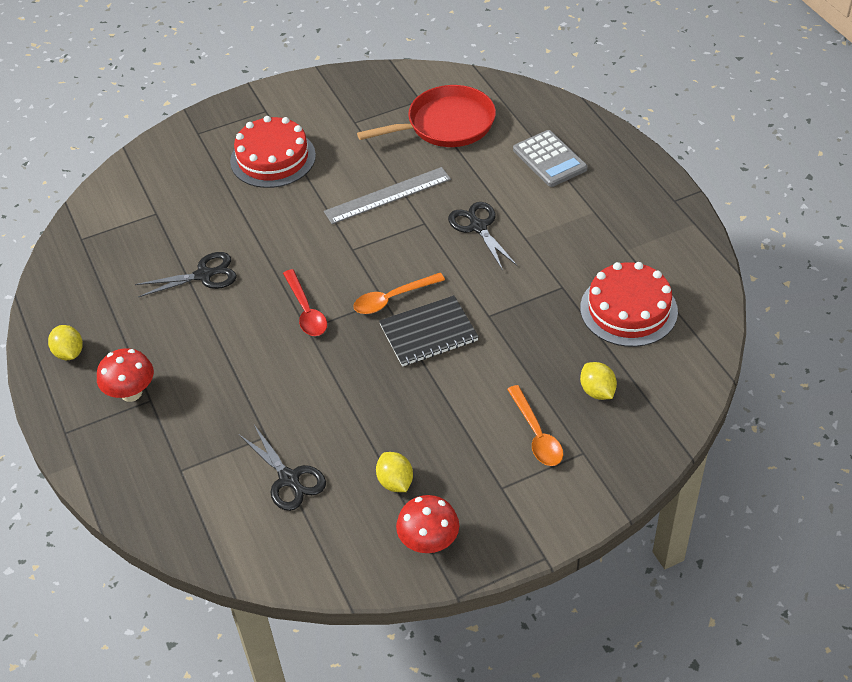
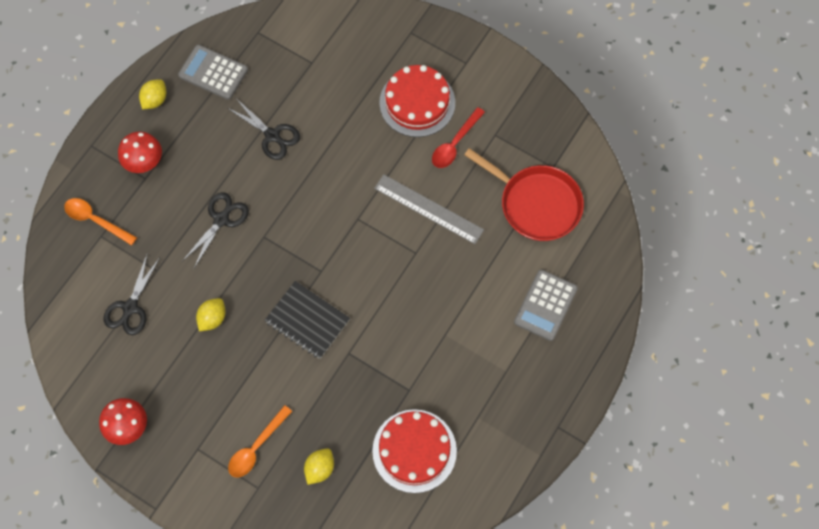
camera: 55 degrees right, 20 degrees up
red spoon [283,269,327,336] -> red spoon moved to [432,107,485,168]
orange spoon [353,273,445,314] -> orange spoon moved to [64,198,137,246]
yellow lemon [376,452,413,492] -> yellow lemon moved to [196,298,226,331]
black scissors [448,202,517,270] -> black scissors moved to [183,192,249,268]
none -> grey calculator [178,45,248,100]

